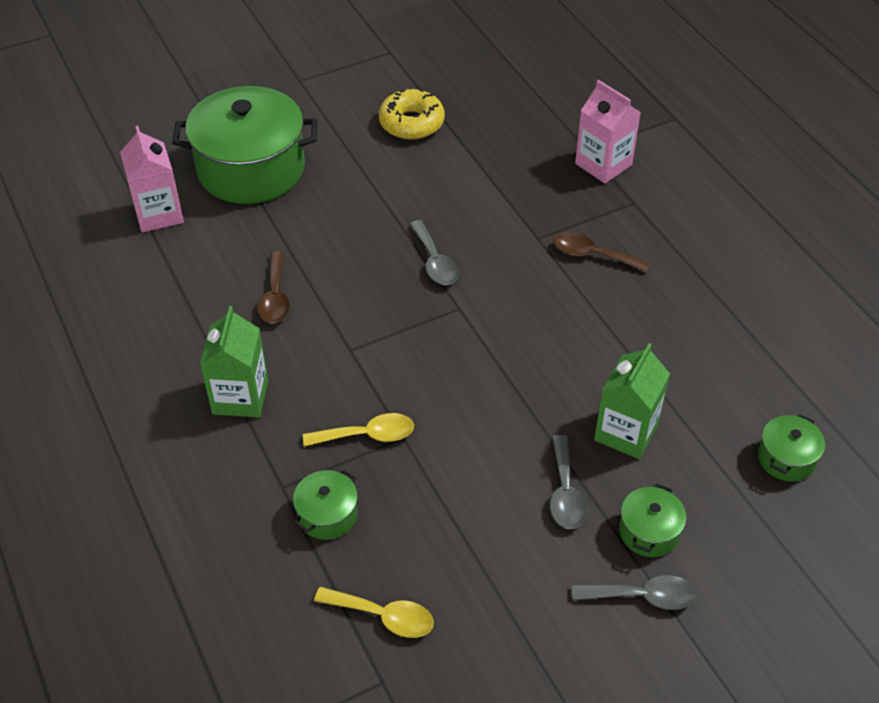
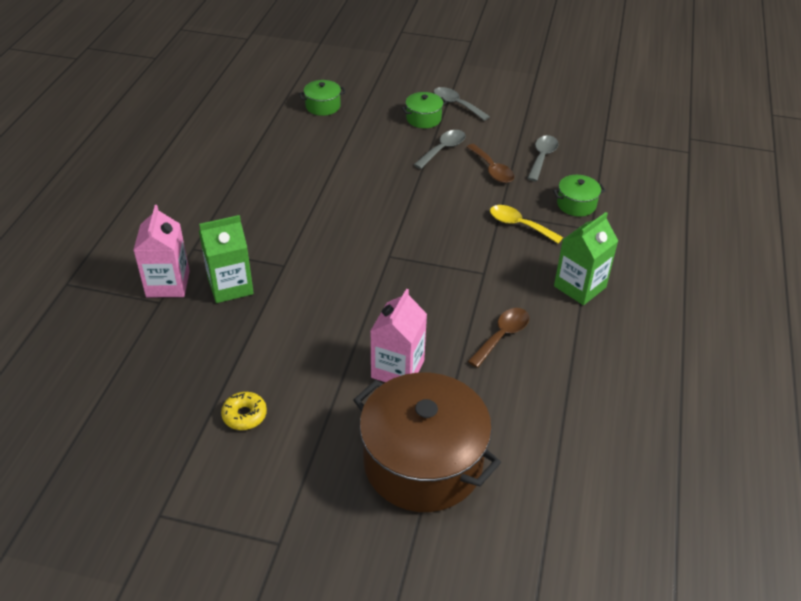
camera: 140 degrees left, 5 degrees down
pink carton [120,126,184,232] -> pink carton moved to [371,289,427,382]
green pot [172,86,318,204] -> brown pot [354,373,501,512]
yellow spoon [314,587,434,638] -> none
yellow donut [379,89,445,140] -> yellow donut [221,392,267,430], size x0.62
grey spoon [409,220,459,285] -> grey spoon moved to [527,135,558,181]
brown spoon [553,232,650,272] -> brown spoon moved to [467,144,514,183]
green carton [594,343,670,459] -> green carton moved to [199,215,254,303]

